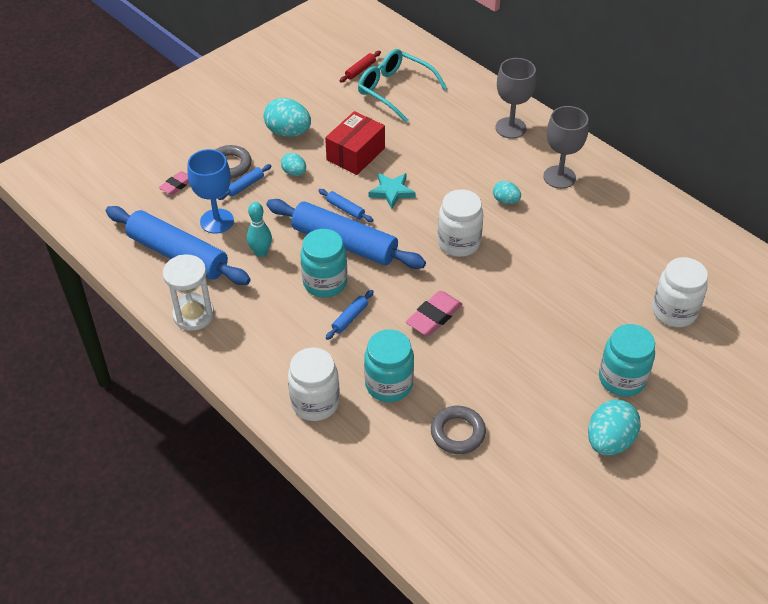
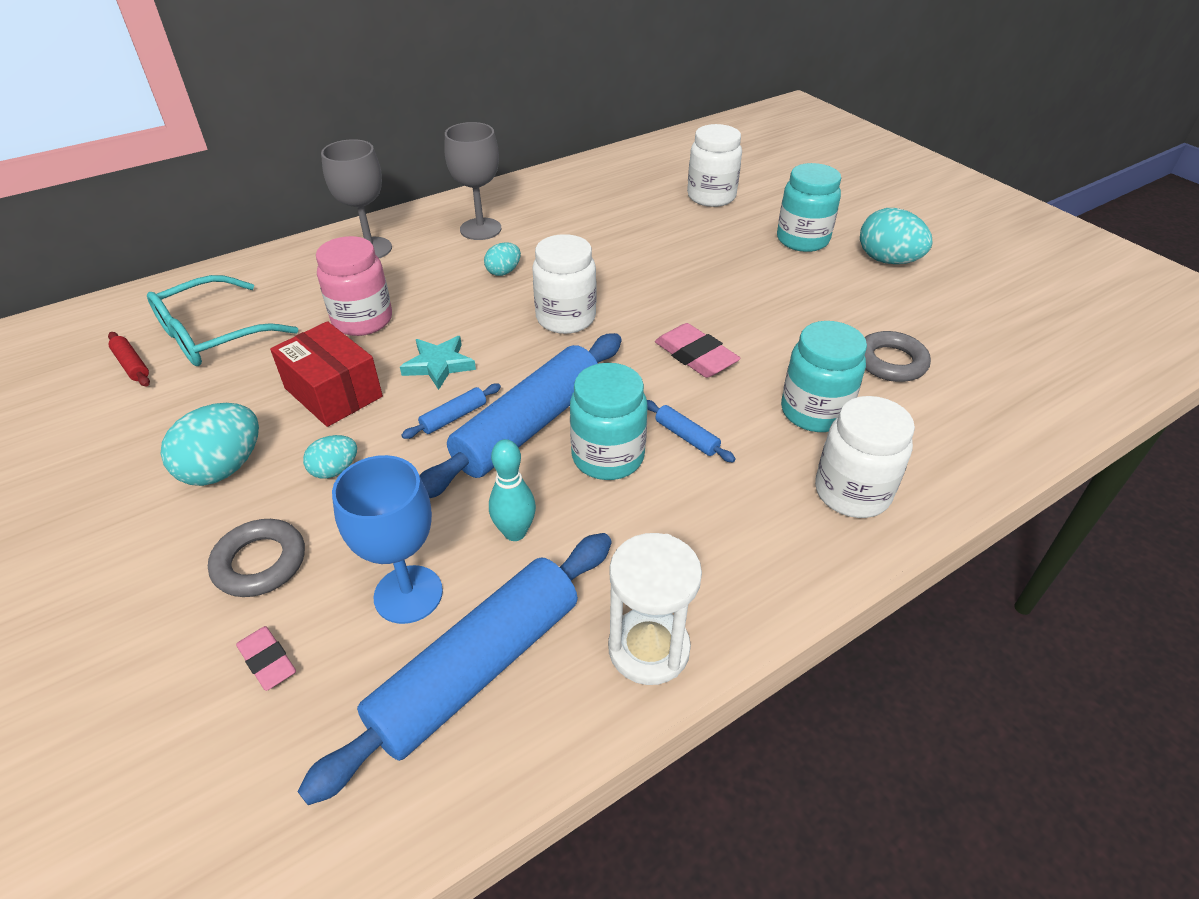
camera: 80 degrees left, 5 degrees down
blue rolling pin [218,164,271,200] -> none
none -> pink jar [316,236,392,336]

